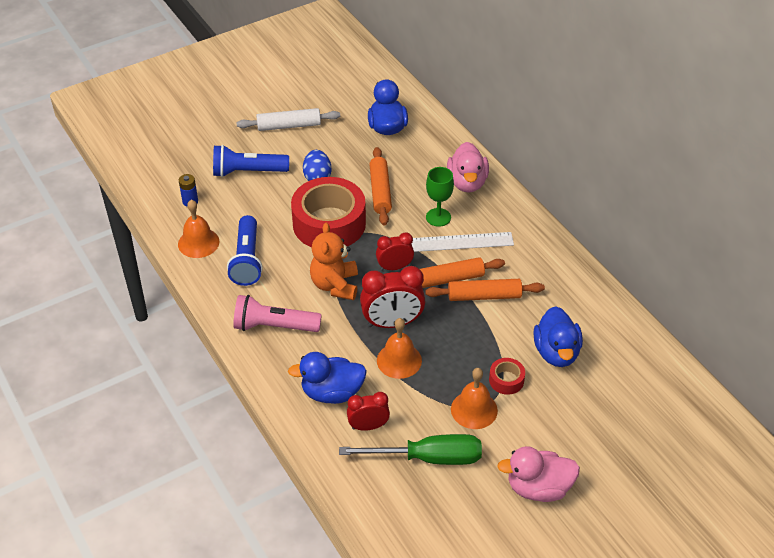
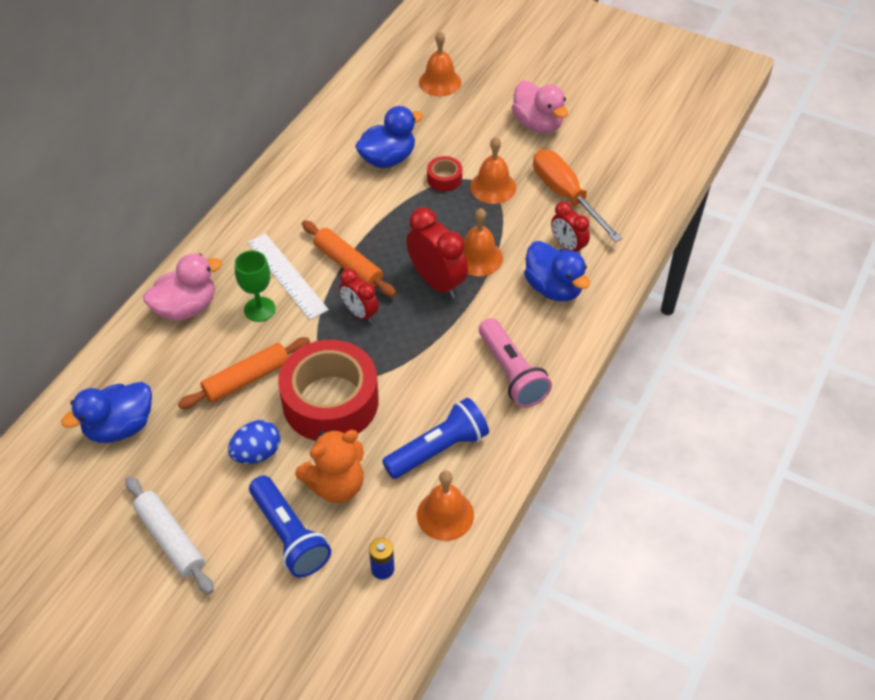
camera: 120 degrees left, 5 degrees up
orange teddy bear [310,223,358,300] -> orange teddy bear moved to [295,429,364,503]
green screwdriver [339,434,482,465] -> orange screwdriver [533,149,622,242]
orange rolling pin [425,279,545,301] -> none
none -> orange bell [419,31,461,96]

